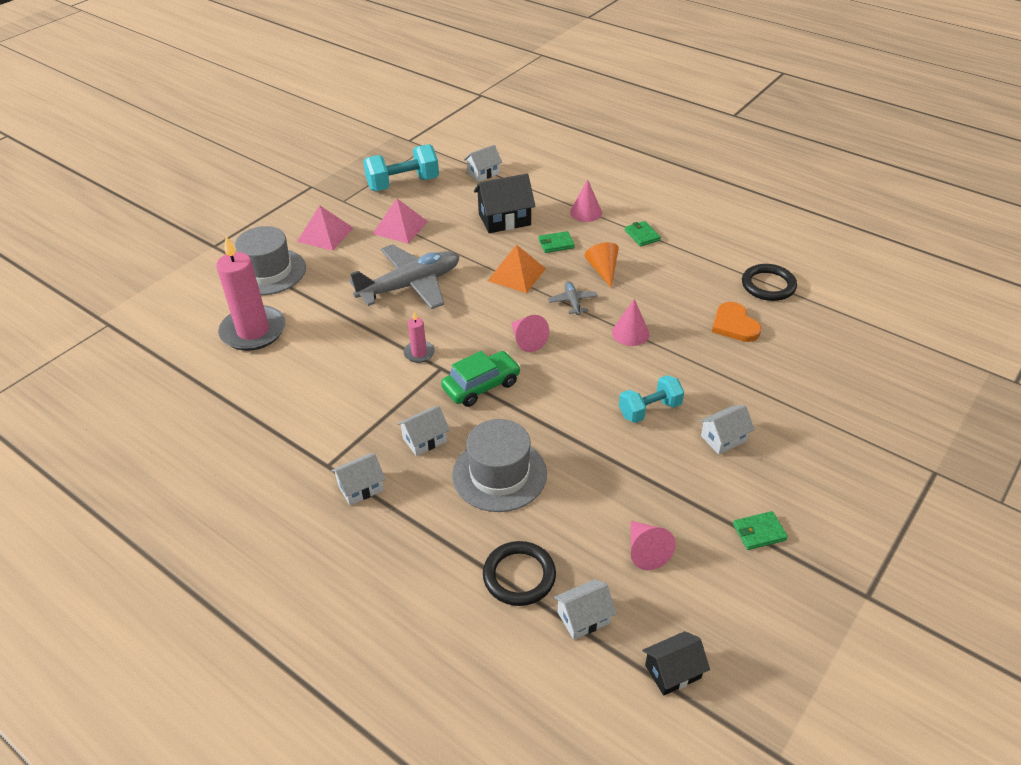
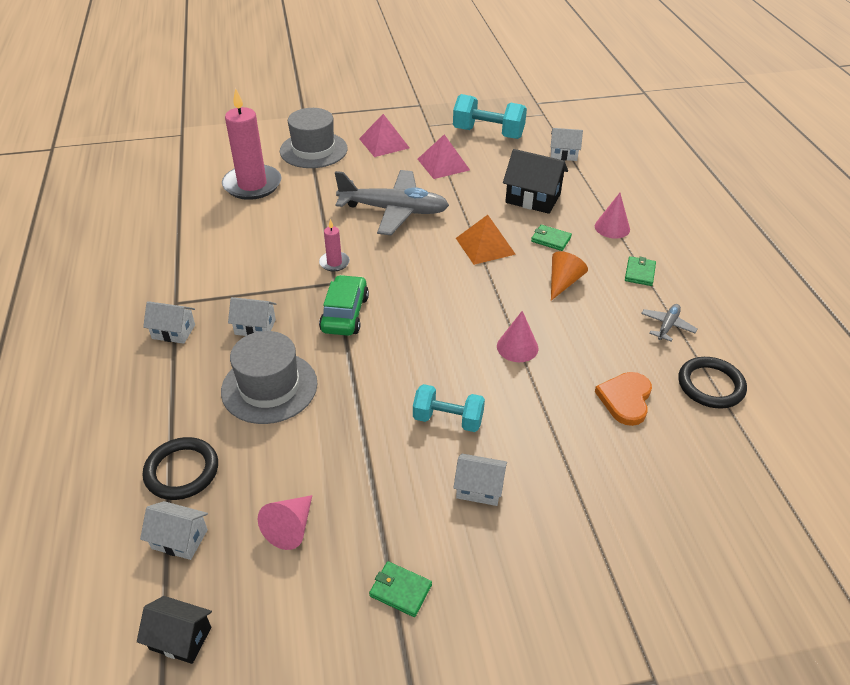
camera: 40 degrees right, 0 degrees up
green car [441,351,521,407] -> green car turned 90 degrees counterclockwise [319,275,369,336]
pink cone [511,315,549,352] -> none
grey plane [548,281,598,315] -> grey plane moved to [641,304,698,341]

